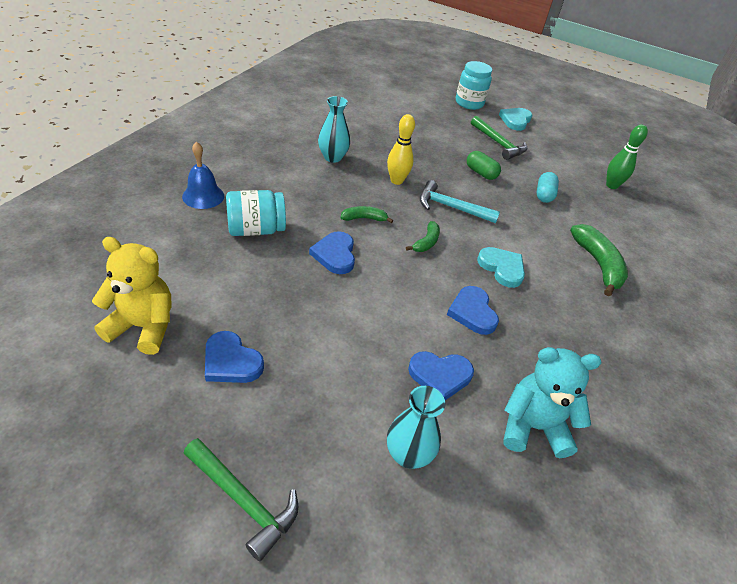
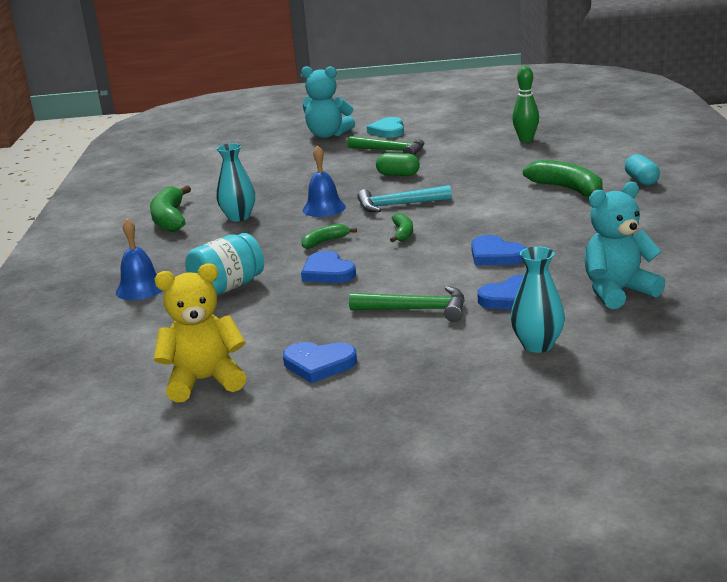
camera: 20 degrees left, 20 degrees down
green hammer [184,438,298,561] -> green hammer moved to [349,286,465,322]
yellow bowling pin [387,114,415,185] -> blue bell [303,145,346,217]
turquoise jar [456,61,492,110] -> turquoise teddy bear [301,66,355,138]
turquoise heart [477,247,525,288] -> none
turquoise capsule [537,172,559,203] -> turquoise capsule moved to [625,154,660,185]
none -> green banana [150,185,191,232]

